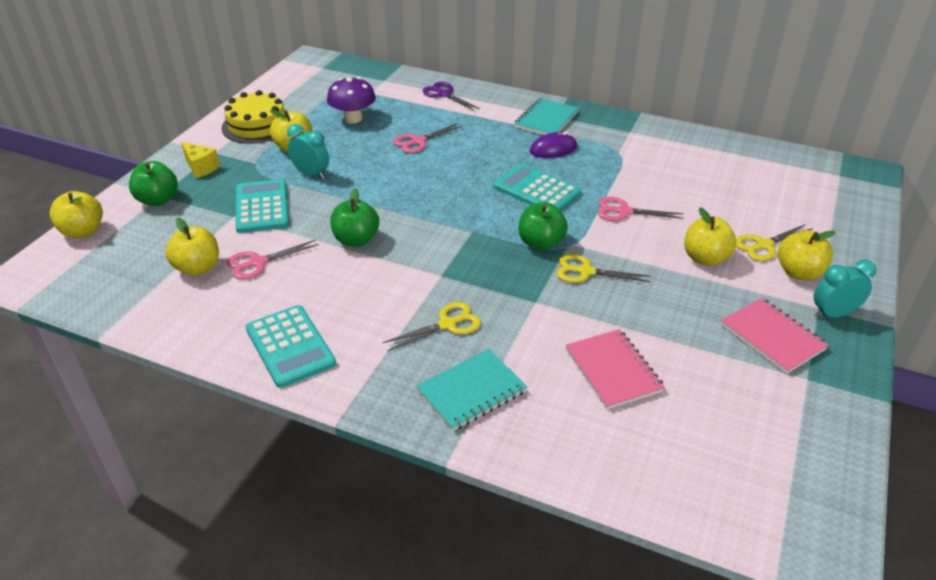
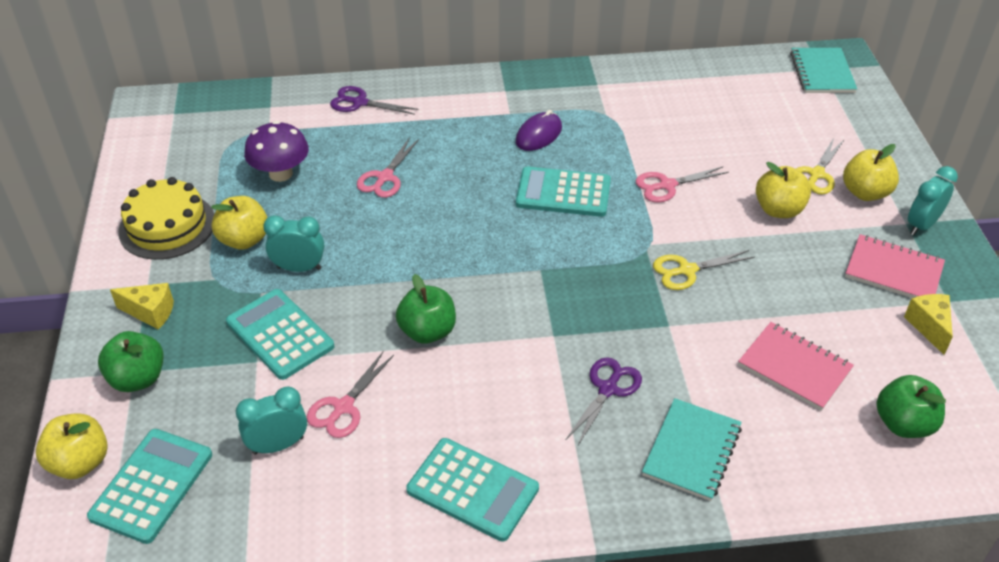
camera: 30 degrees left, 5 degrees up
yellow apple [165,218,219,276] -> turquoise clock [236,386,307,455]
yellow scissors [383,302,481,351] -> purple scissors [565,357,642,447]
turquoise notebook [514,98,579,135] -> turquoise notebook moved to [790,48,857,93]
green apple [519,202,568,250] -> green apple moved to [877,375,946,438]
none -> turquoise calculator [87,429,212,544]
none -> yellow cheese [904,294,953,355]

